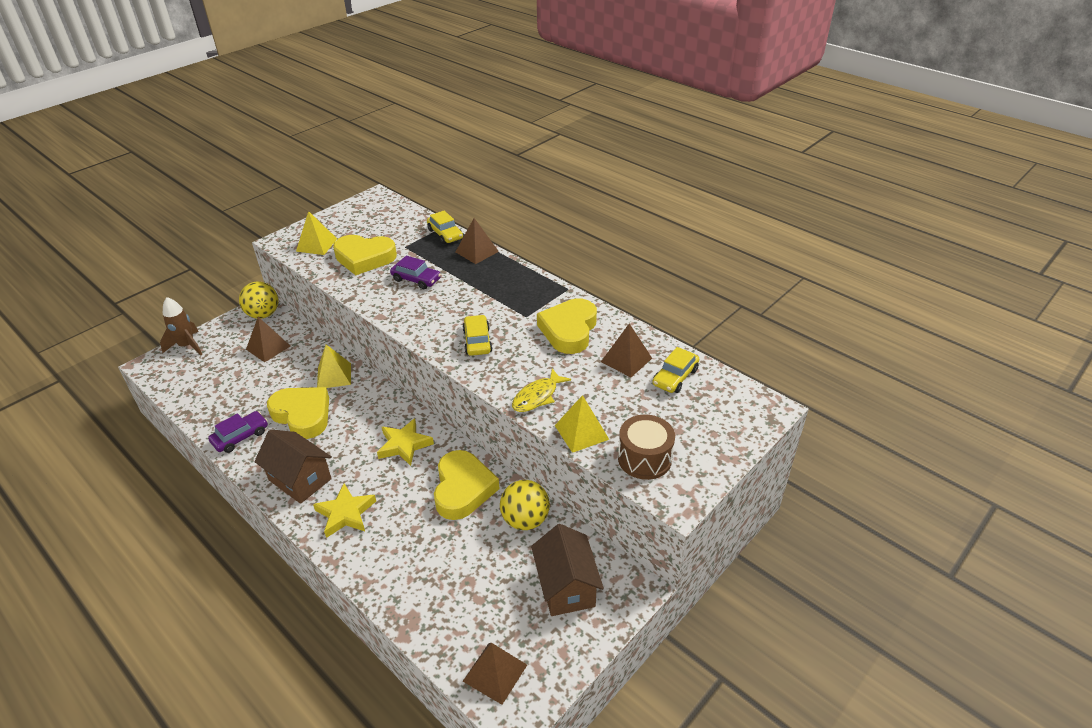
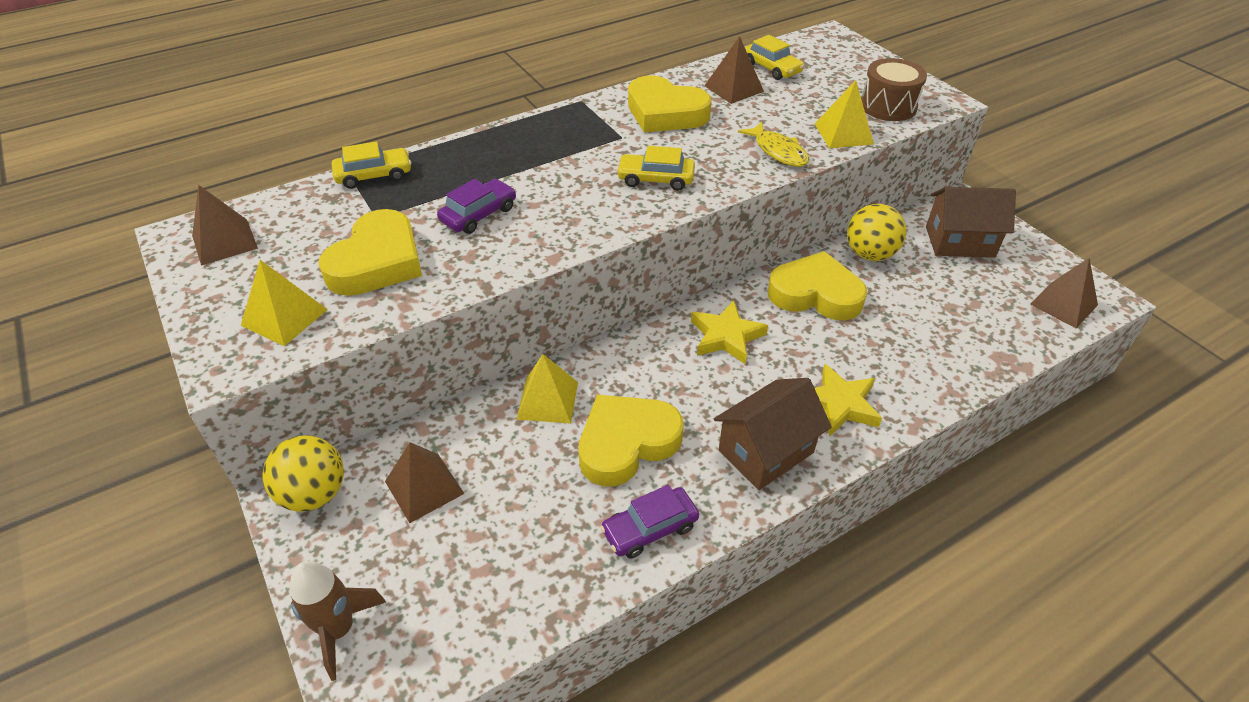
camera: 75 degrees left, 5 degrees up
purple car [208,411,268,453] -> purple car turned 90 degrees counterclockwise [600,485,699,559]
brown pyramid [456,218,499,264] -> brown pyramid moved to [192,185,258,266]

